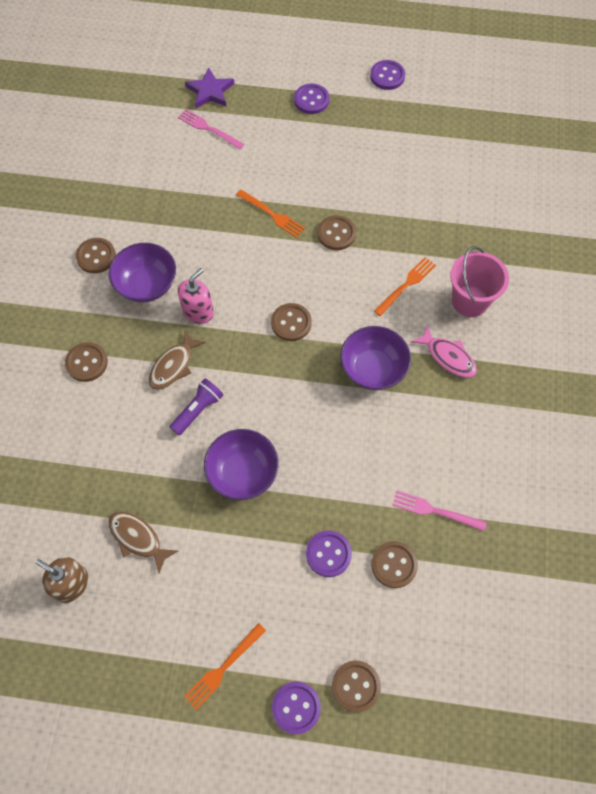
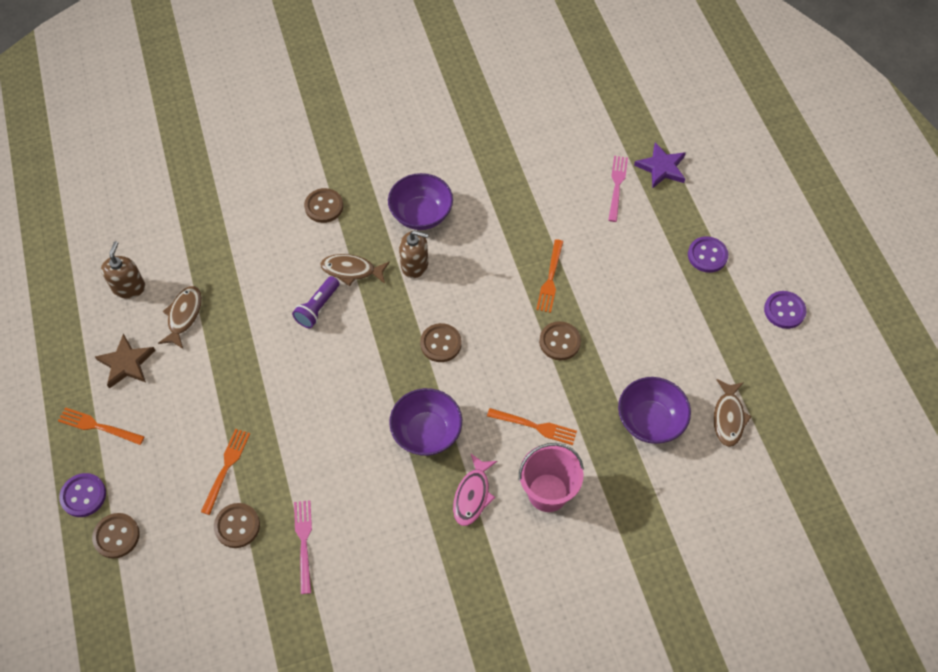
camera: 65 degrees right, 5 degrees down
brown button [76,238,116,273] -> none
purple flashlight [170,378,223,435] -> purple flashlight turned 105 degrees clockwise [292,276,339,328]
pink soap dispenser [178,268,214,324] -> brown soap dispenser [399,230,429,278]
purple bowl [204,429,279,500] -> purple bowl moved to [618,377,691,444]
purple button [306,530,352,577] -> orange fork [201,429,250,515]
none -> brown star [95,334,156,389]
none -> brown fish [713,379,752,447]

